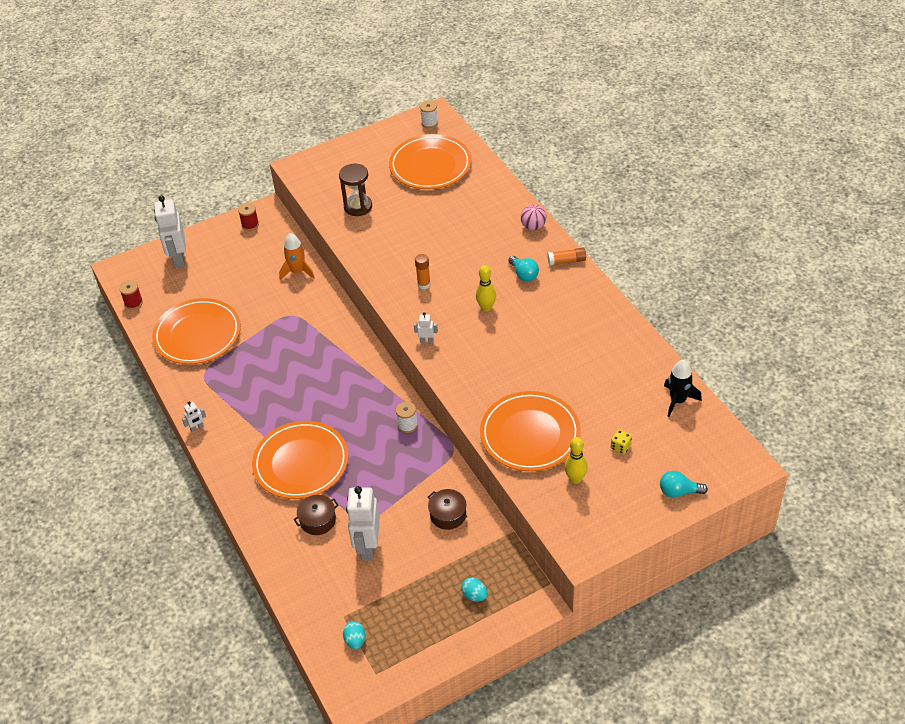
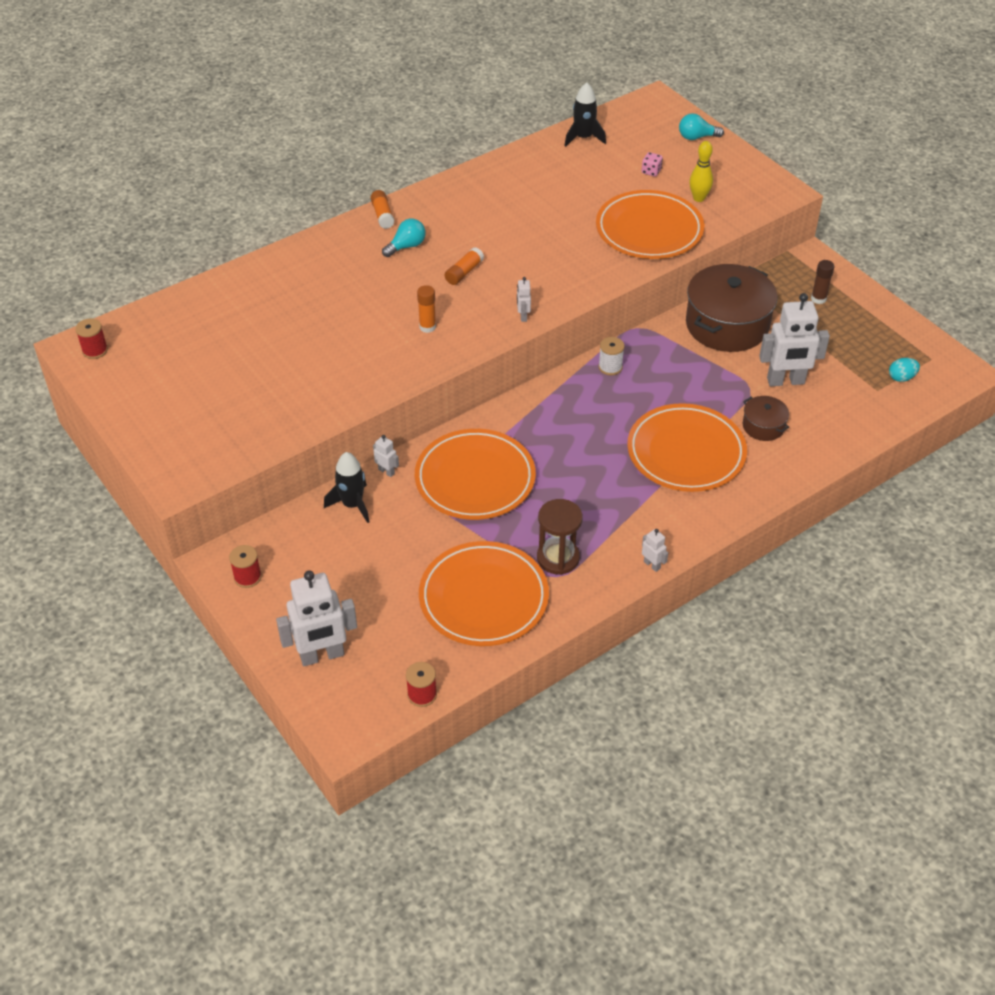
camera: 100 degrees left, 0 degrees up
orange rocket [279,233,315,280] -> black rocket [324,452,370,523]
brown hourglass [339,164,372,216] -> brown hourglass moved to [537,499,583,575]
orange plate [389,134,472,189] -> orange plate moved to [415,429,536,520]
white spool [420,100,438,128] -> red spool [75,319,108,359]
brown pot [428,489,467,530] -> brown pot [686,264,777,352], size x2.11
turquoise egg [461,578,487,602] -> brown glue stick [811,260,834,304]
yellow bowling pin [476,265,496,312] -> orange glue stick [445,247,484,285]
pink ball [521,204,546,230] -> none
yellow dice [611,430,632,454] -> pink dice [642,152,663,177]
turquoise light bulb [660,471,708,498] -> turquoise light bulb turned 90 degrees clockwise [679,113,724,140]
none -> white robot [373,435,399,477]

